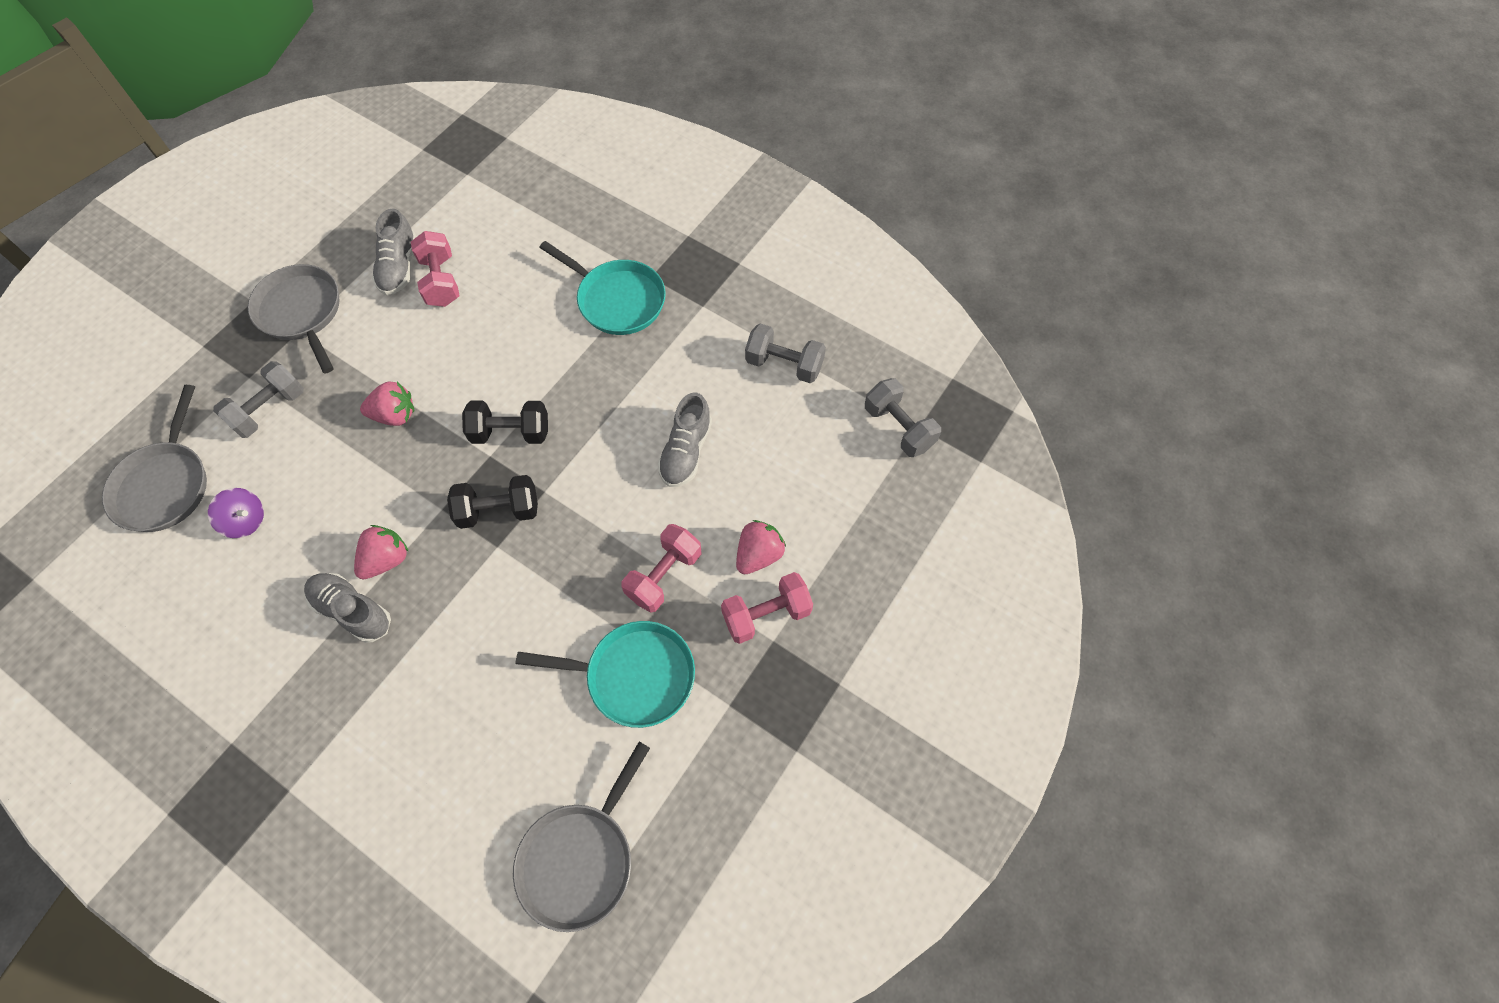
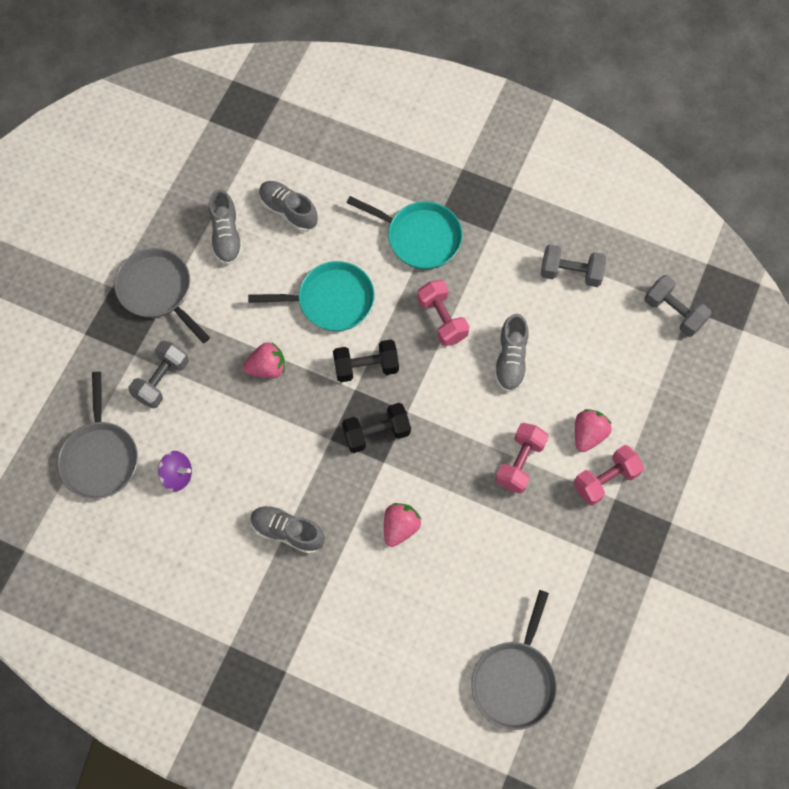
camera: 10 degrees left, 5 degrees up
pink strawberry [354,525,409,579] -> pink strawberry moved to [384,503,421,547]
pink dumbbell [411,231,460,307] -> pink dumbbell moved to [417,280,470,346]
turquoise pan [516,621,695,728] -> turquoise pan moved to [248,261,375,331]
none -> grey shoe [259,181,318,232]

